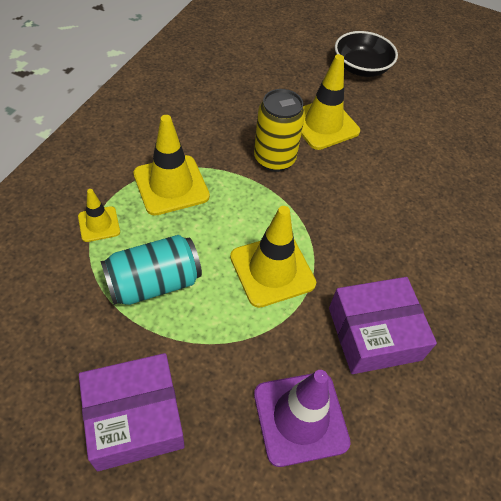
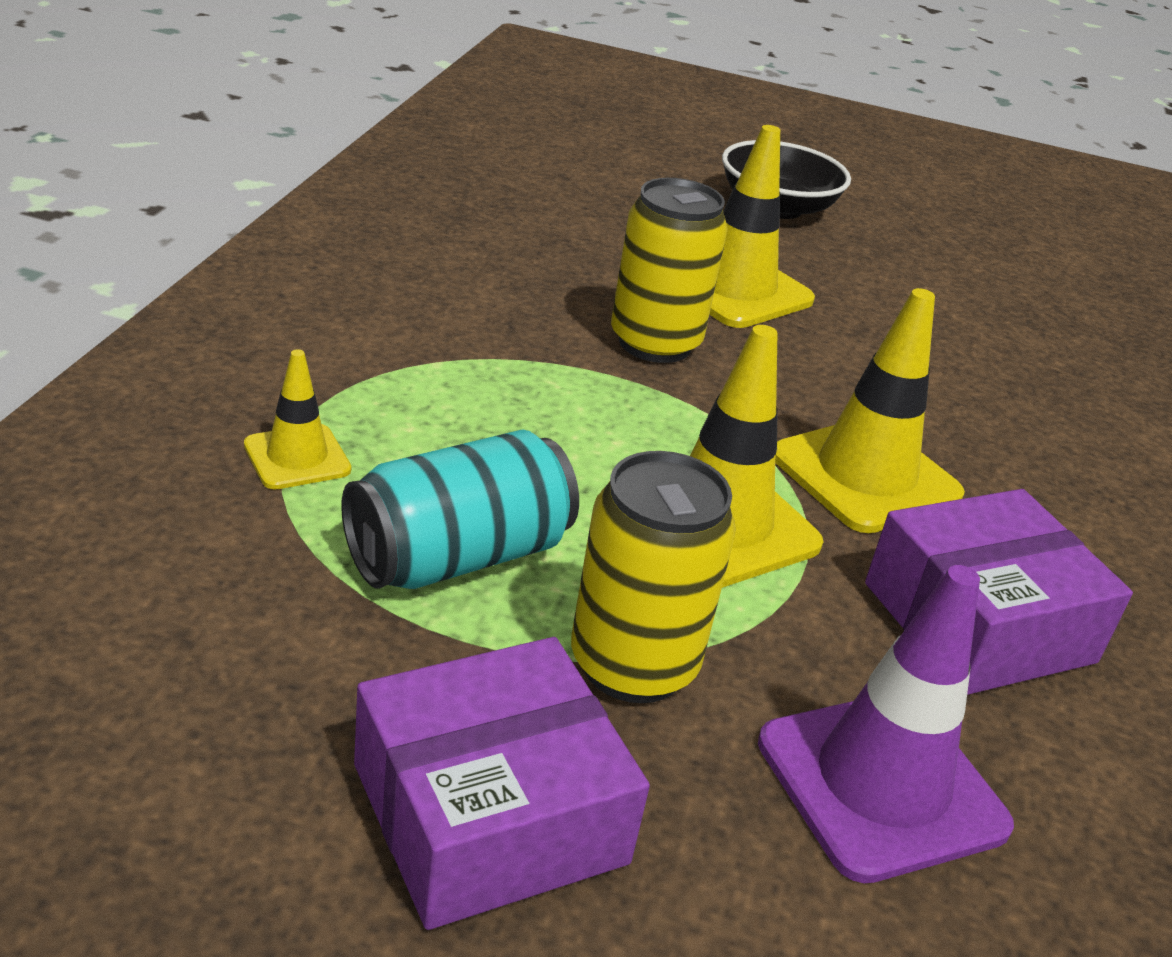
camera: 10 degrees left, 20 degrees down
yellow traffic cone [133,115,210,216] -> yellow traffic cone moved to [775,288,965,533]
none -> yellow can [571,451,736,703]

